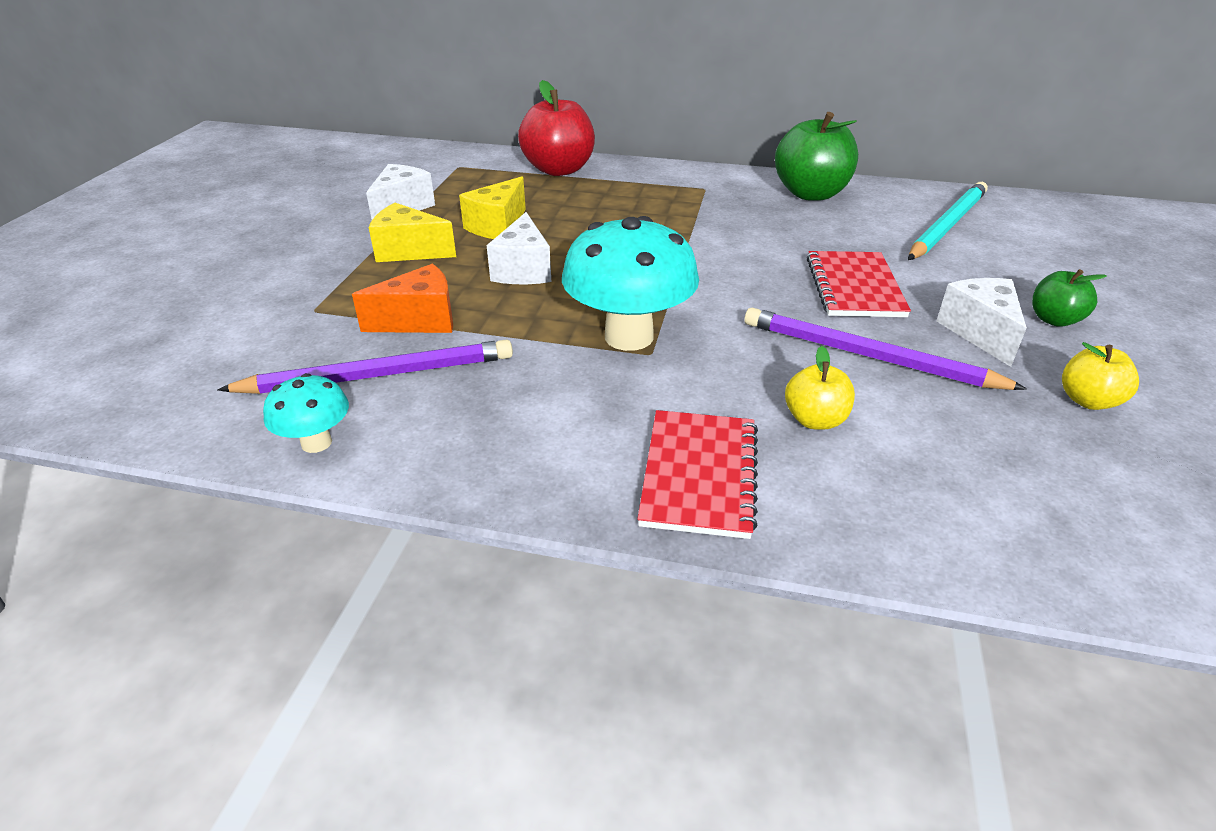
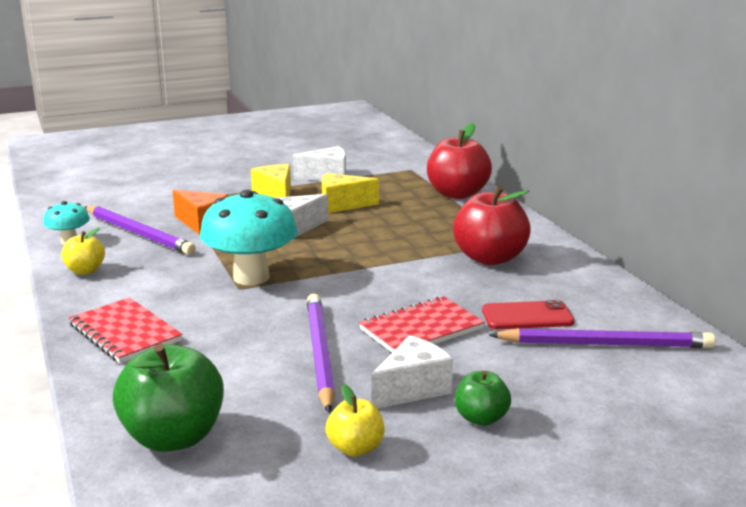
camera: 55 degrees right, 15 degrees down
red notebook [637,410,758,539] -> red notebook turned 75 degrees clockwise [69,298,183,363]
green apple [775,112,858,201] -> green apple moved to [113,344,224,452]
yellow apple [785,346,855,430] -> yellow apple moved to [61,228,105,275]
turquoise pencil [908,182,988,260] -> purple pencil [489,328,716,348]
none -> red apple [453,186,531,265]
none -> red phone [482,300,574,329]

